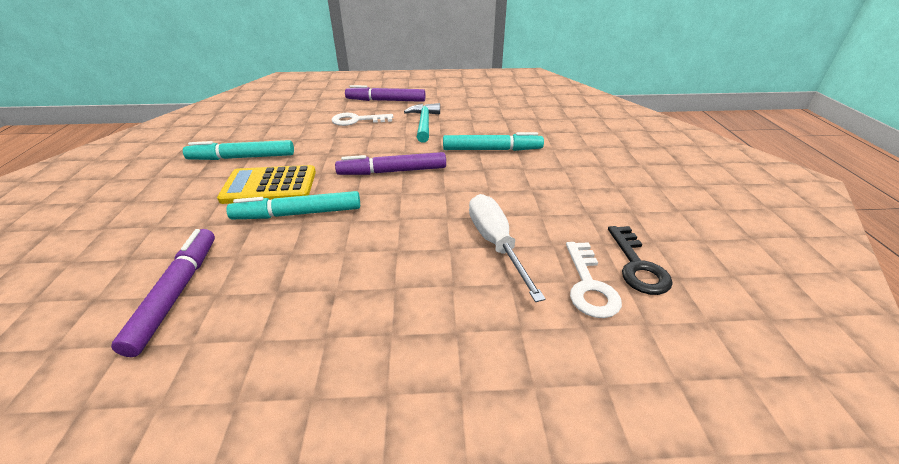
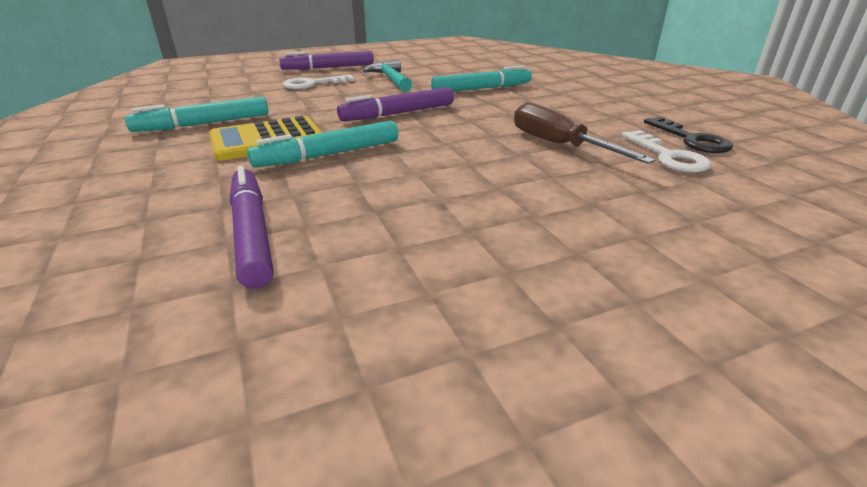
camera: 20 degrees left, 5 degrees down
white screwdriver [469,194,546,302] -> brown screwdriver [514,102,655,164]

